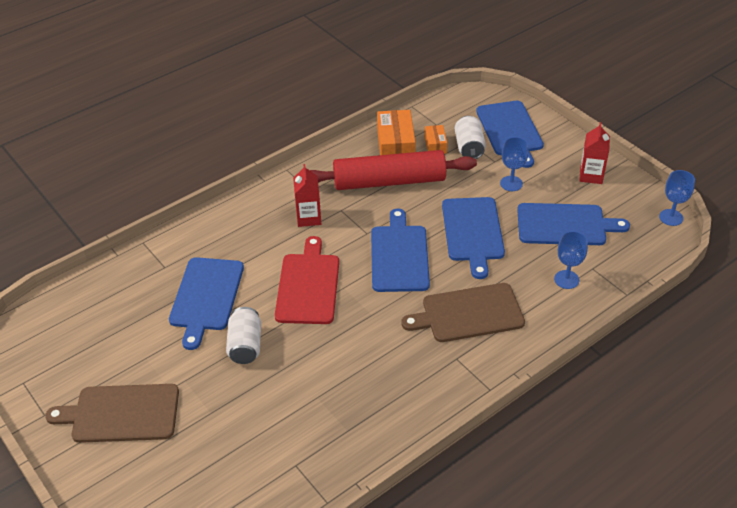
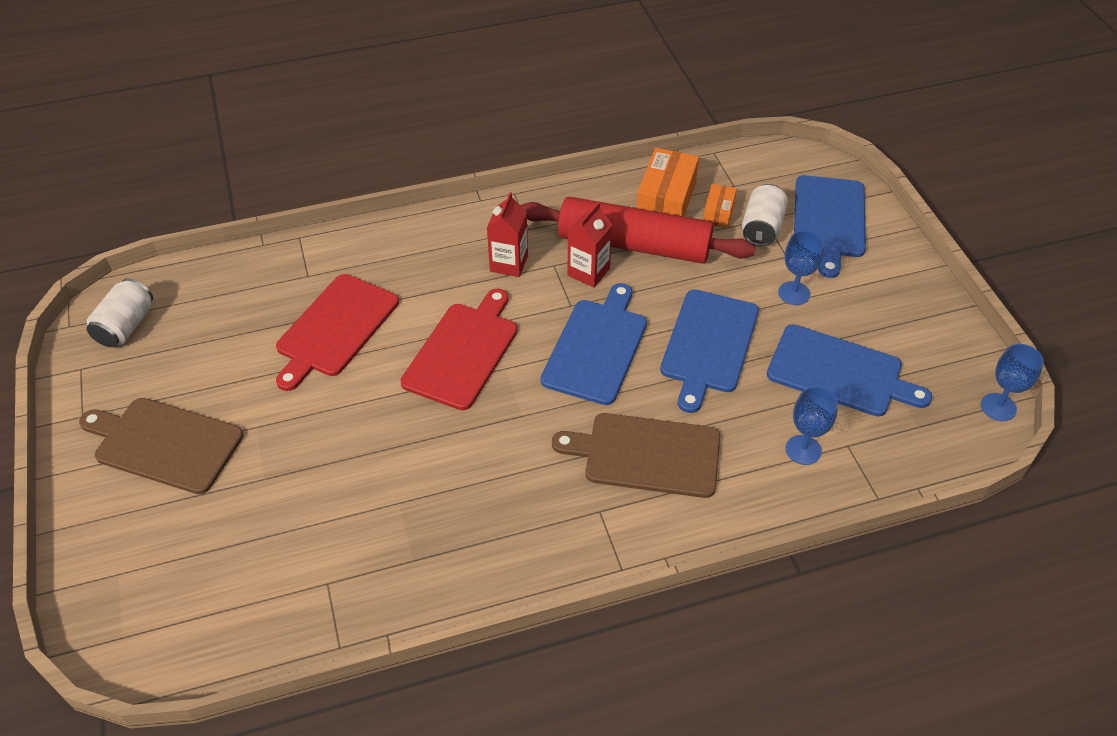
camera: 20 degrees right, 5 degrees up
blue cutting board [169,257,244,350] -> red cutting board [276,274,399,391]
white can [226,307,261,364] -> white can moved to [87,278,153,347]
red carton [579,122,610,184] -> red carton moved to [568,202,612,287]

